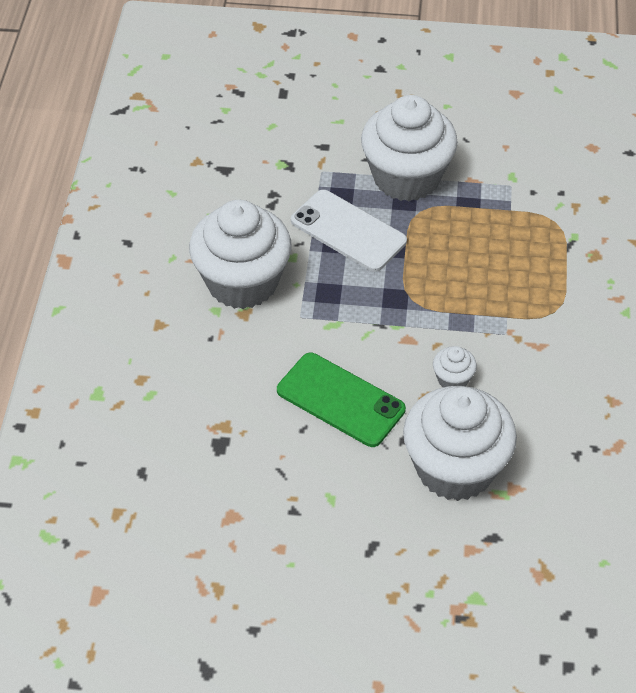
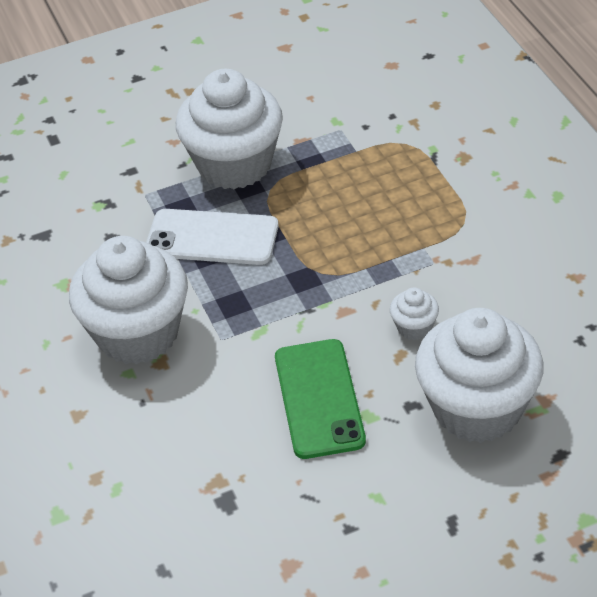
camera: 25 degrees left, 5 degrees down
green phone [277,353,406,447] -> green phone turned 75 degrees clockwise [275,339,366,459]

